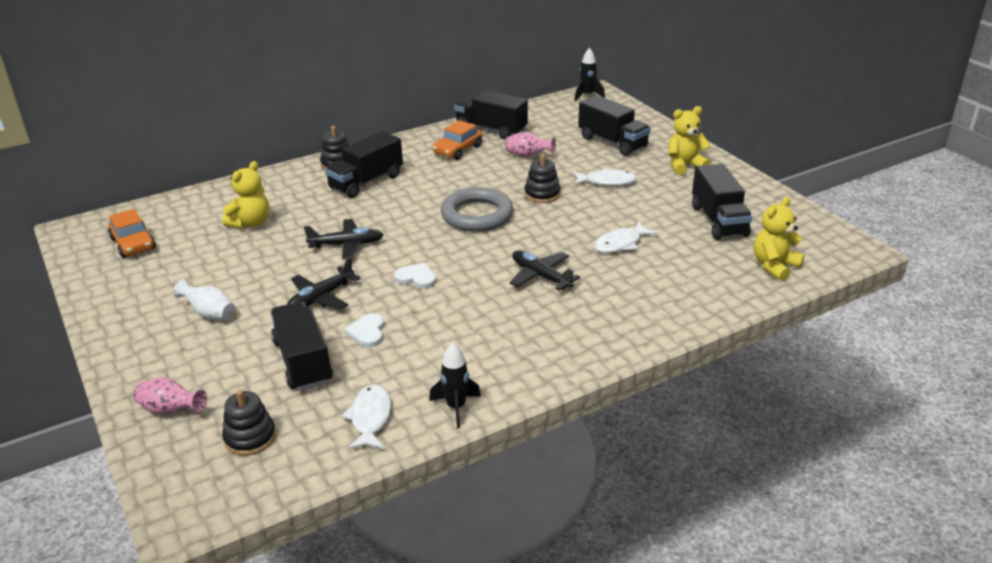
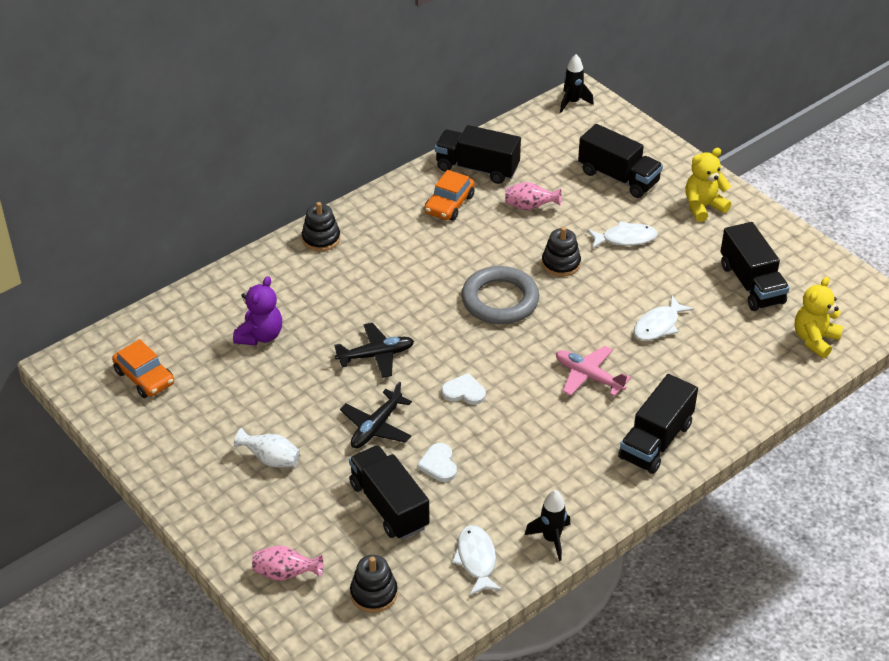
camera: 10 degrees left, 10 degrees up
yellow teddy bear [222,161,269,229] -> purple teddy bear [233,276,282,346]
black truck [325,131,403,198] -> black truck moved to [618,374,698,474]
black plane [510,250,580,291] -> pink plane [556,346,631,396]

